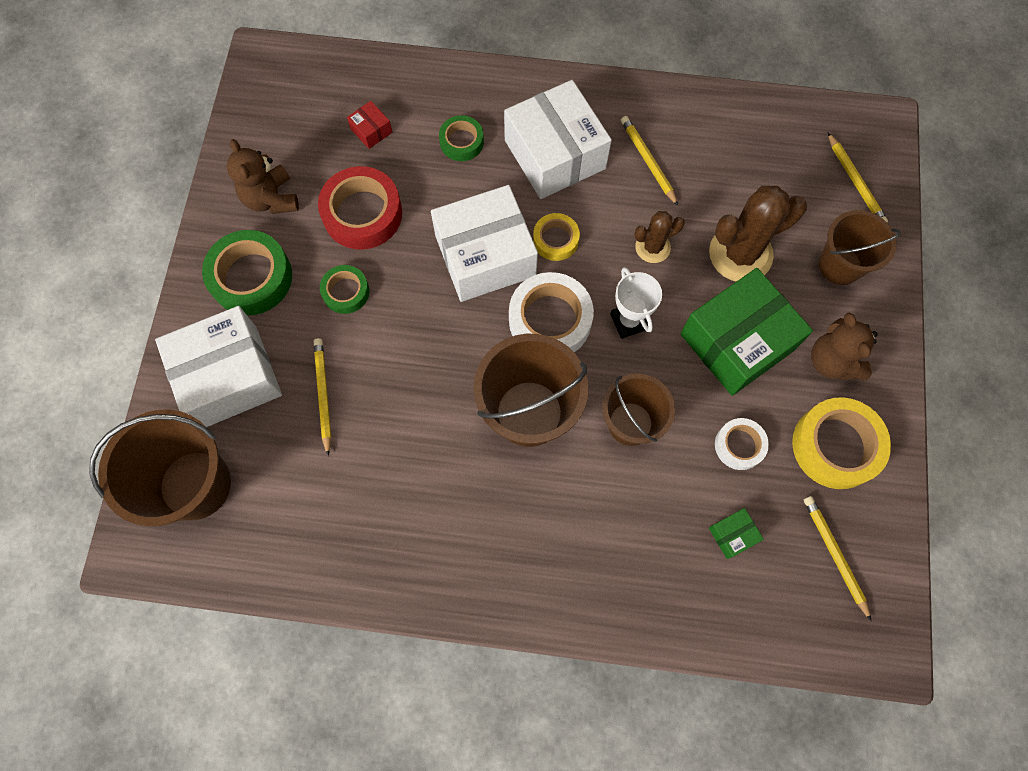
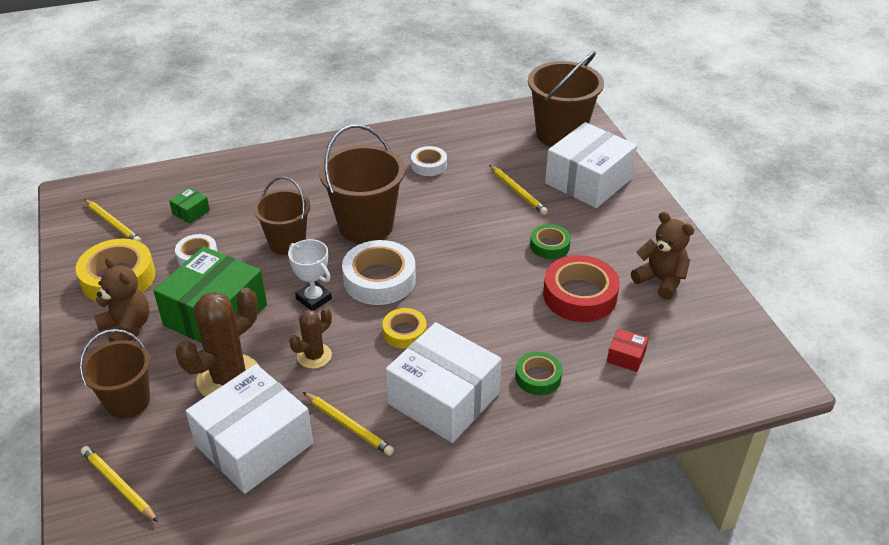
camera: 155 degrees right, 30 degrees down
green tape [202,230,292,315] -> none
white box [431,185,538,302] -> white box moved to [186,364,313,494]
none -> white tape [411,146,447,176]

